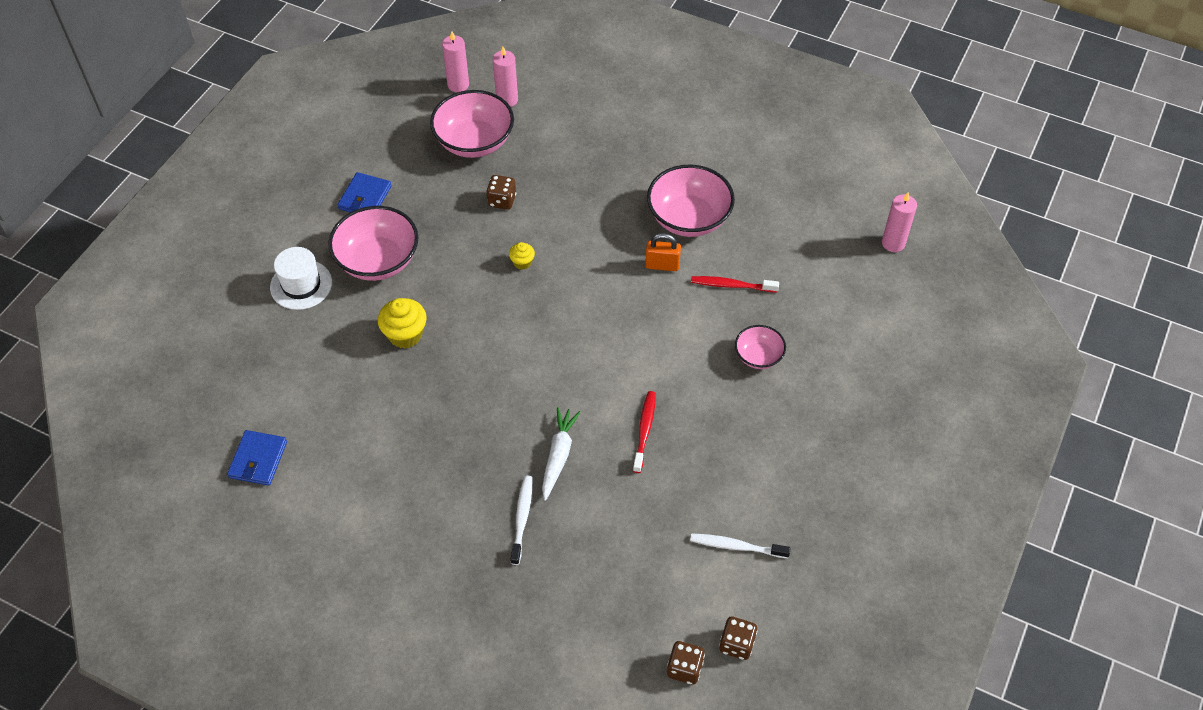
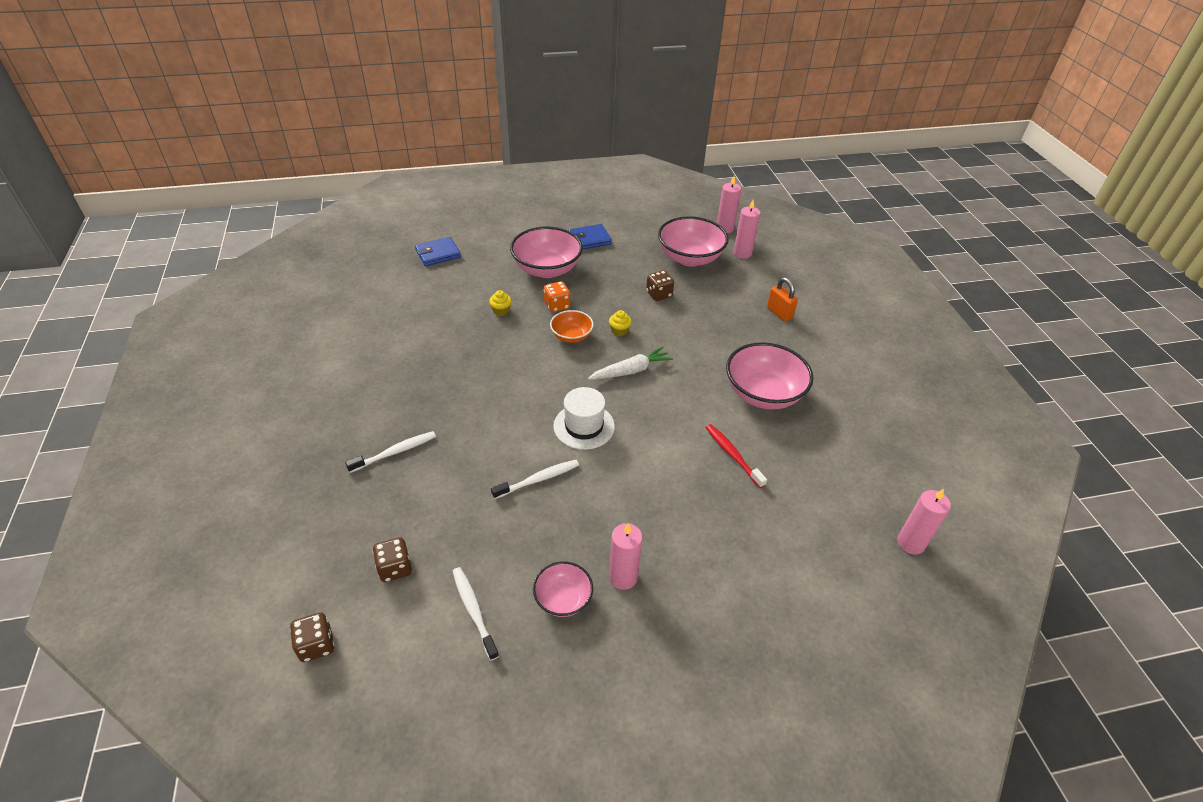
camera: 50 degrees right, 10 degrees down
blue wallet [227,430,287,486] -> blue wallet moved to [415,237,461,266]
white hat [270,247,332,310] -> white hat moved to [553,387,615,450]
yellow cupcake [378,298,427,348] -> yellow cupcake [489,290,512,316], size x0.56
white carrot [542,407,581,501] -> white carrot moved to [588,346,673,380]
red toothbrush [633,391,656,473] -> white toothbrush [491,460,579,499]
orange padlock [645,233,681,271] -> orange padlock moved to [767,277,798,321]
brown dice [719,617,757,660] -> brown dice moved to [373,537,412,582]
pink bowl [735,325,786,369] -> pink bowl moved to [533,561,593,617]
none -> orange dice [544,281,570,312]
none -> orange bowl [550,310,594,343]
none -> pink candle [609,523,643,590]

